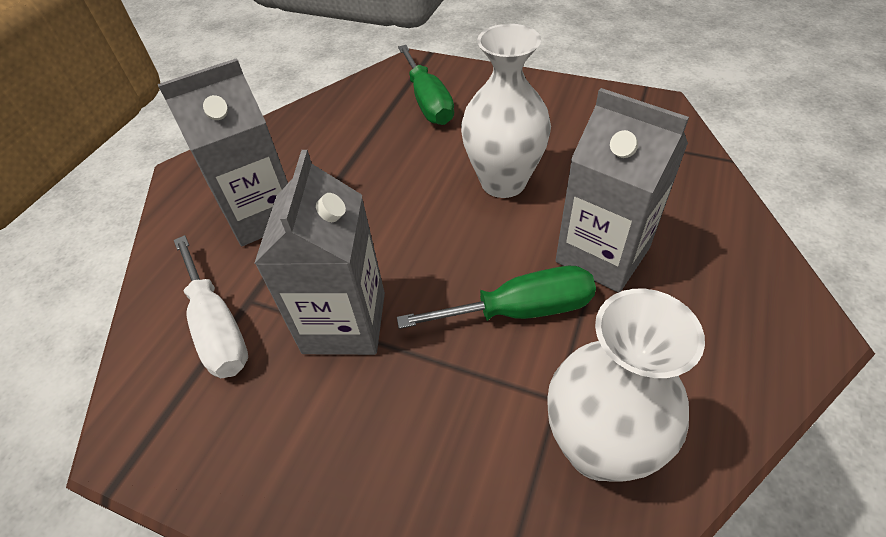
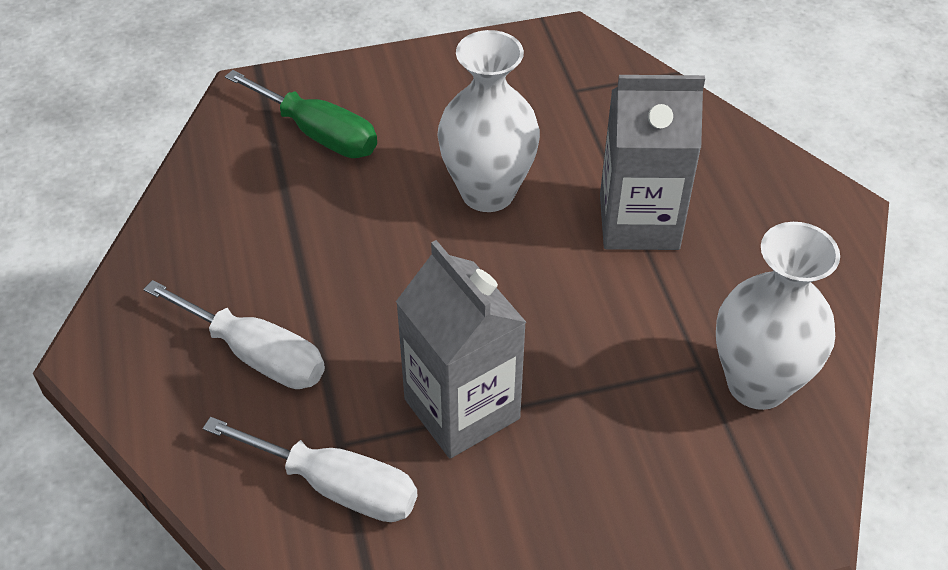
camera: 40 degrees left, 0 degrees up
grey carton [158,58,288,246] -> white screwdriver [144,280,325,389]
green screwdriver [397,266,596,329] -> none

